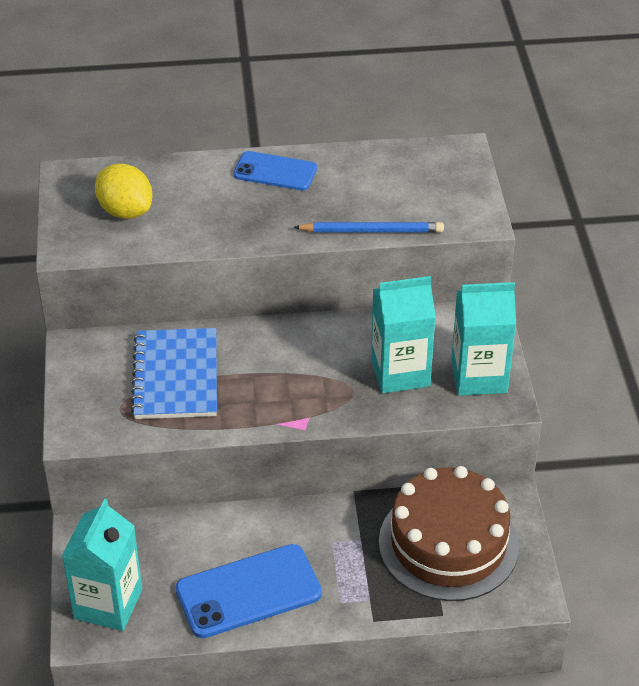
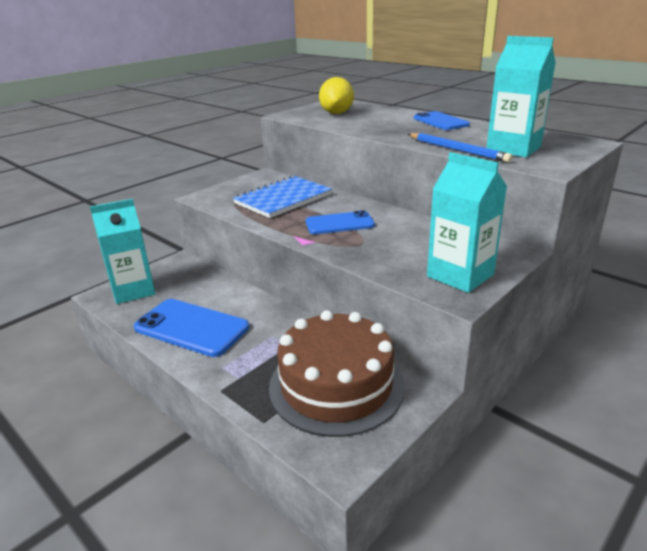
camera: 50 degrees right, 15 degrees down
turquoise carton [371,276,436,393] -> turquoise carton moved to [486,36,556,157]
none -> blue phone [306,210,375,234]

